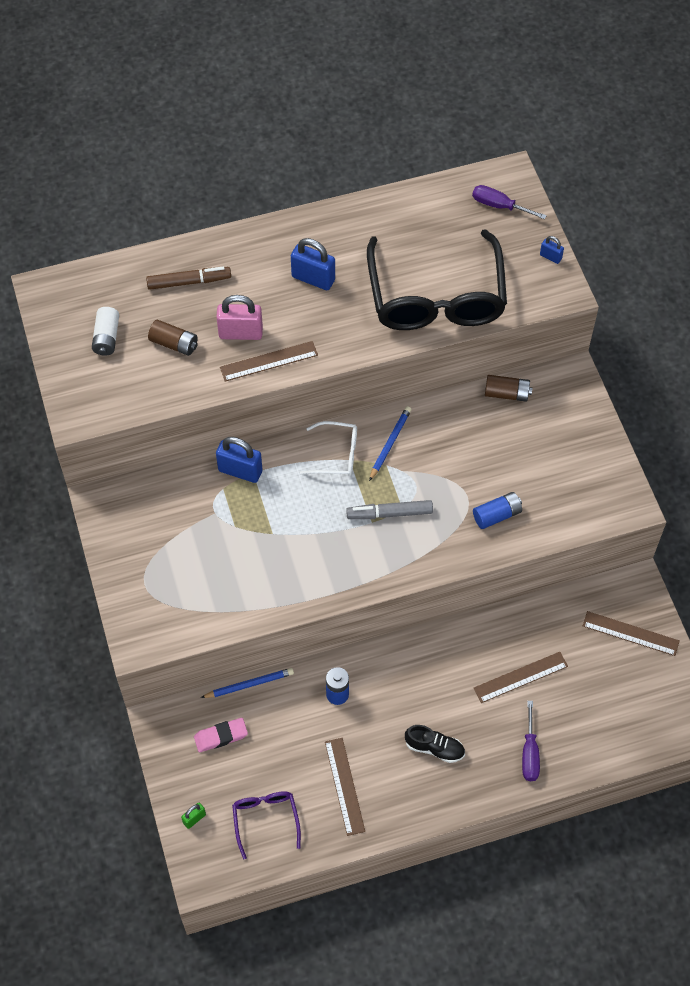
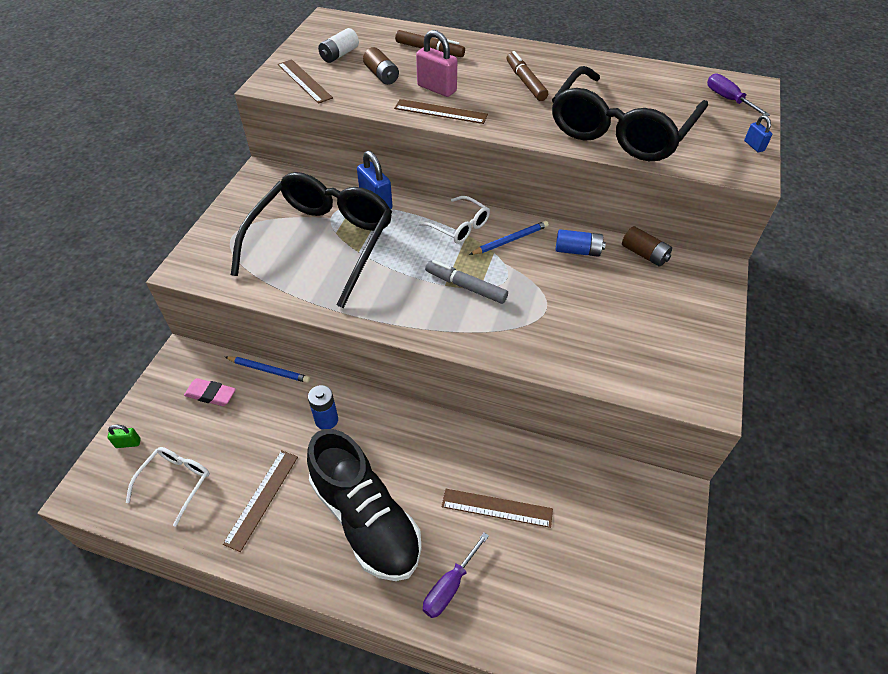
camera: 35 degrees right, 10 degrees down
purple glasses [232,791,301,859] -> white glasses [126,447,210,527]
blue padlock [291,238,335,290] -> brown marker [507,51,548,101]
black shoe [405,725,465,763] -> black shoe [307,429,422,581], size x2.25
blue battery [473,492,522,529] -> blue battery moved to [556,229,606,257]
brown ruler [583,611,680,656] -> brown ruler moved to [278,59,333,104]
none -> black glasses [231,172,392,308]

